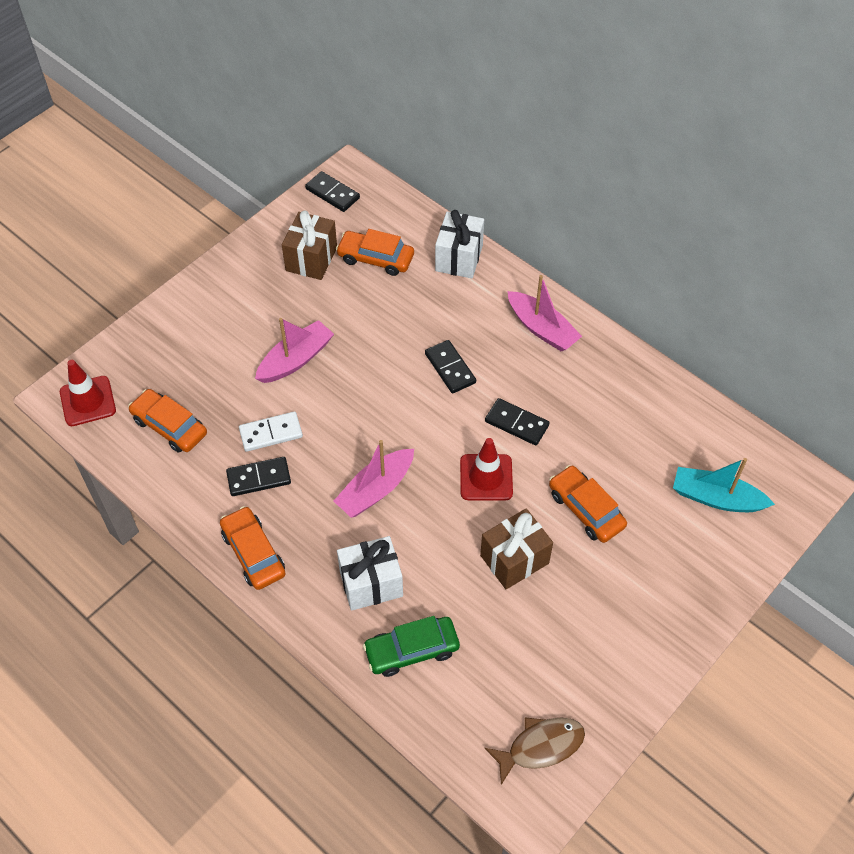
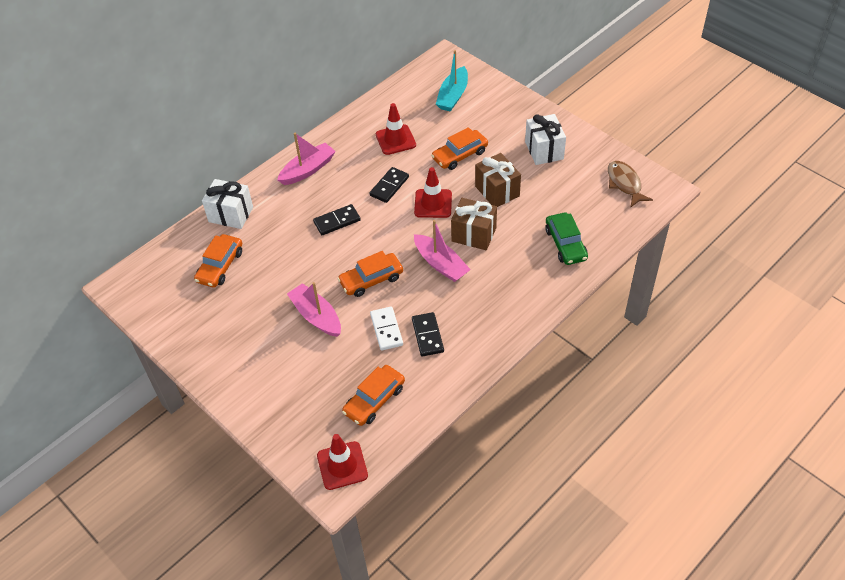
camera: 85 degrees left, 5 degrees down
orange car [220,506,286,590] -> orange car moved to [338,251,403,297]
brown gift [282,211,337,280] -> brown gift moved to [451,198,497,250]
black domino [305,171,360,212] -> none
white gift [337,536,403,611] -> white gift moved to [525,114,566,165]
none -> red traffic cone [376,103,416,155]

